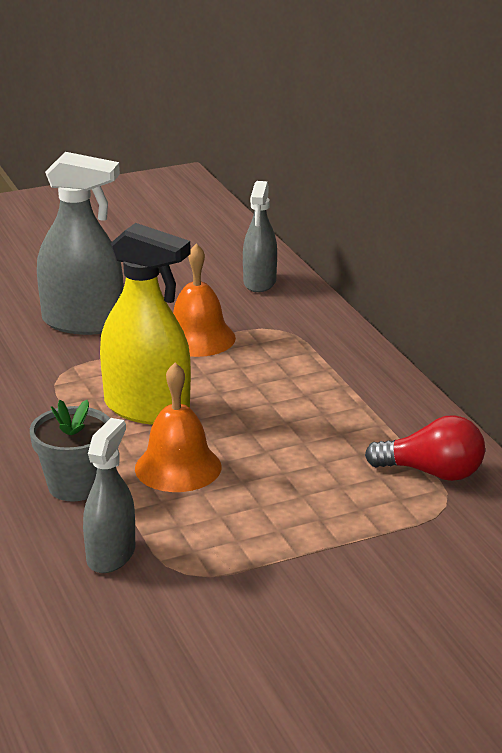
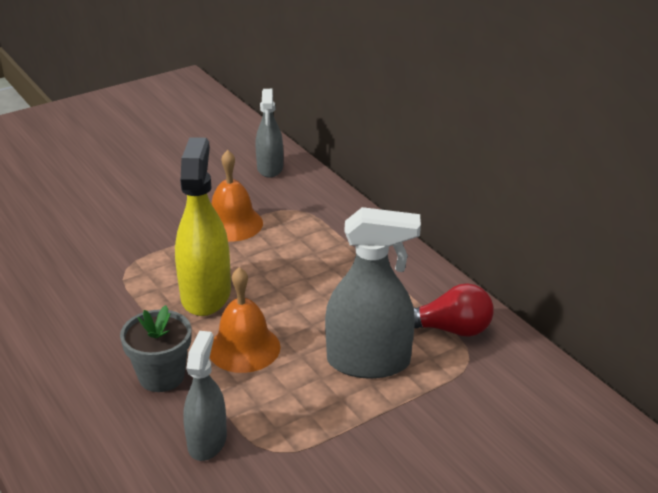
camera: 10 degrees left, 5 degrees up
grey spray bottle [37,152,123,335] -> grey spray bottle moved to [325,207,421,379]
yellow spray bottle [100,223,191,425] -> yellow spray bottle turned 105 degrees counterclockwise [175,137,231,316]

